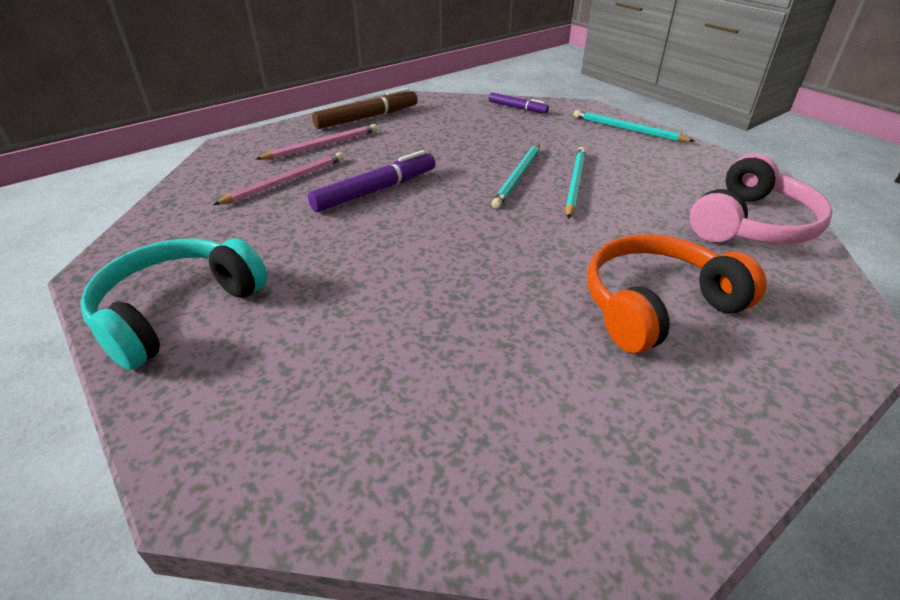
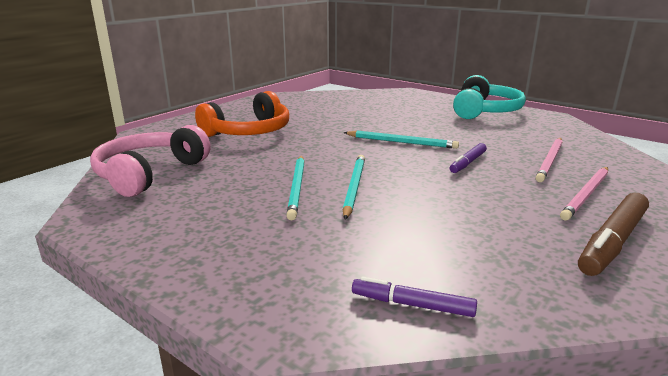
camera: 165 degrees right, 15 degrees down
purple marker [308,150,436,212] -> purple marker [450,143,487,173], size x0.60
turquoise pencil [574,110,694,142] -> turquoise pencil moved to [343,131,459,149]

